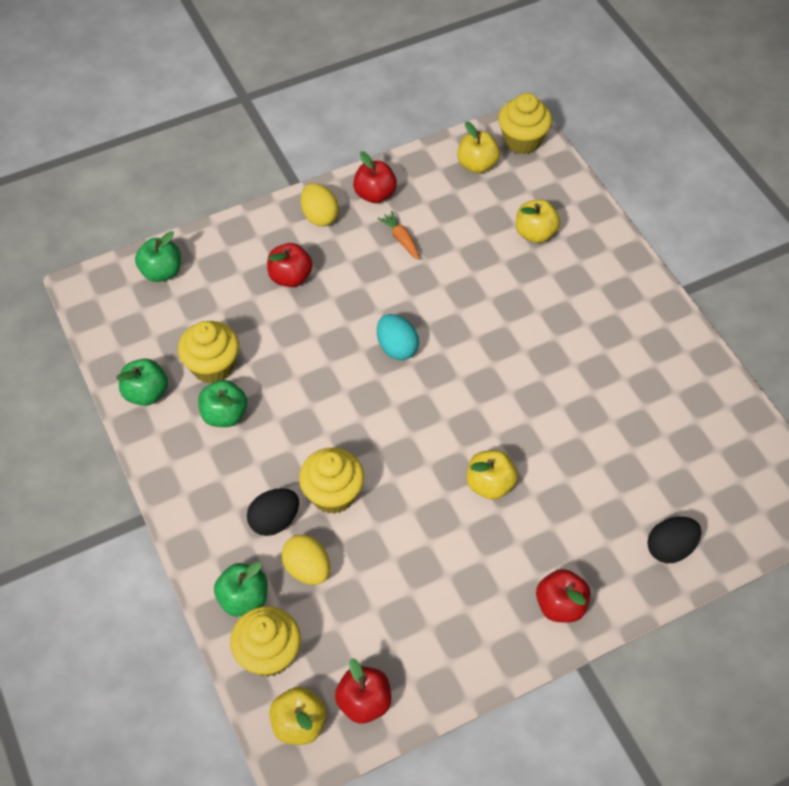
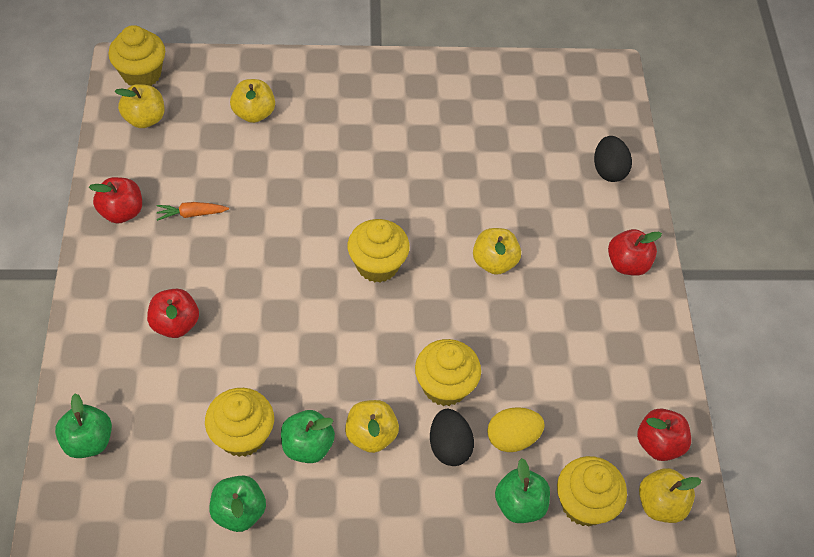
camera: 70 degrees left, 0 degrees up
yellow egg [301,183,339,226] -> none
turquoise egg [377,314,419,360] -> none
none -> yellow apple [345,400,399,453]
none -> yellow cupcake [348,219,410,283]

